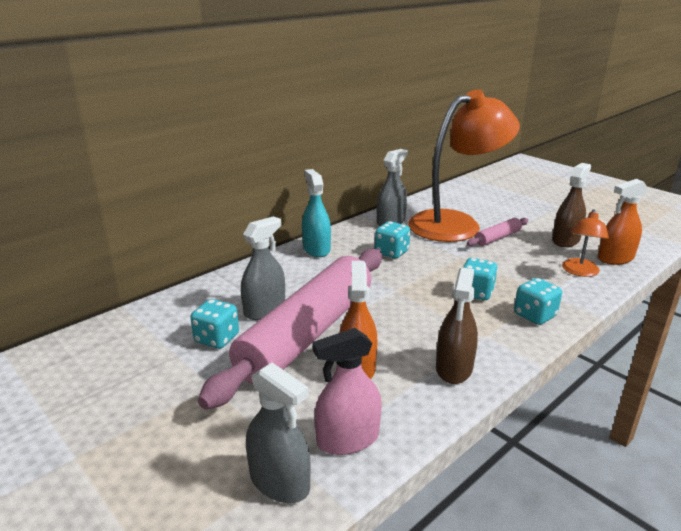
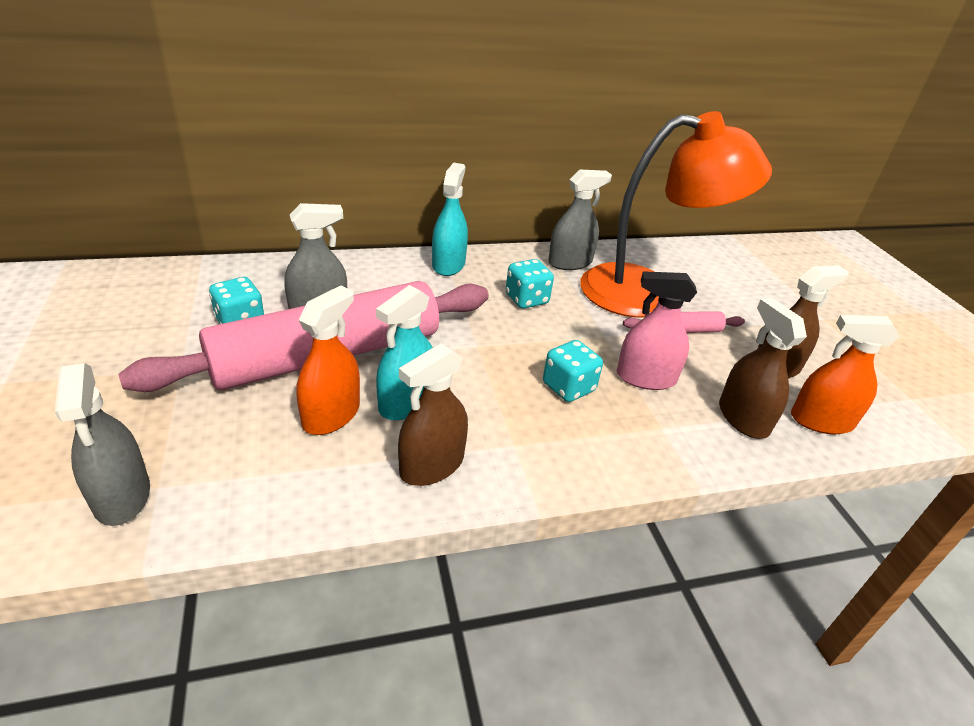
camera: 25 degrees right, 10 degrees up
pink spray bottle [312,328,382,455] -> pink spray bottle moved to [617,271,697,390]
turquoise dice [514,278,562,325] -> none
orange lamp [562,210,609,277] -> brown spray bottle [719,298,807,439]
none -> turquoise spray bottle [376,285,433,420]

